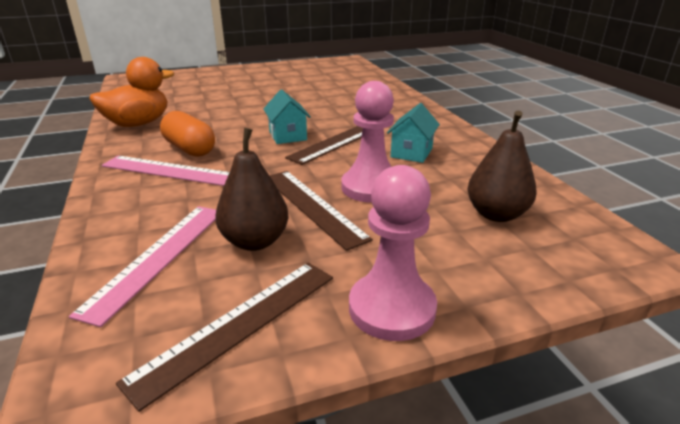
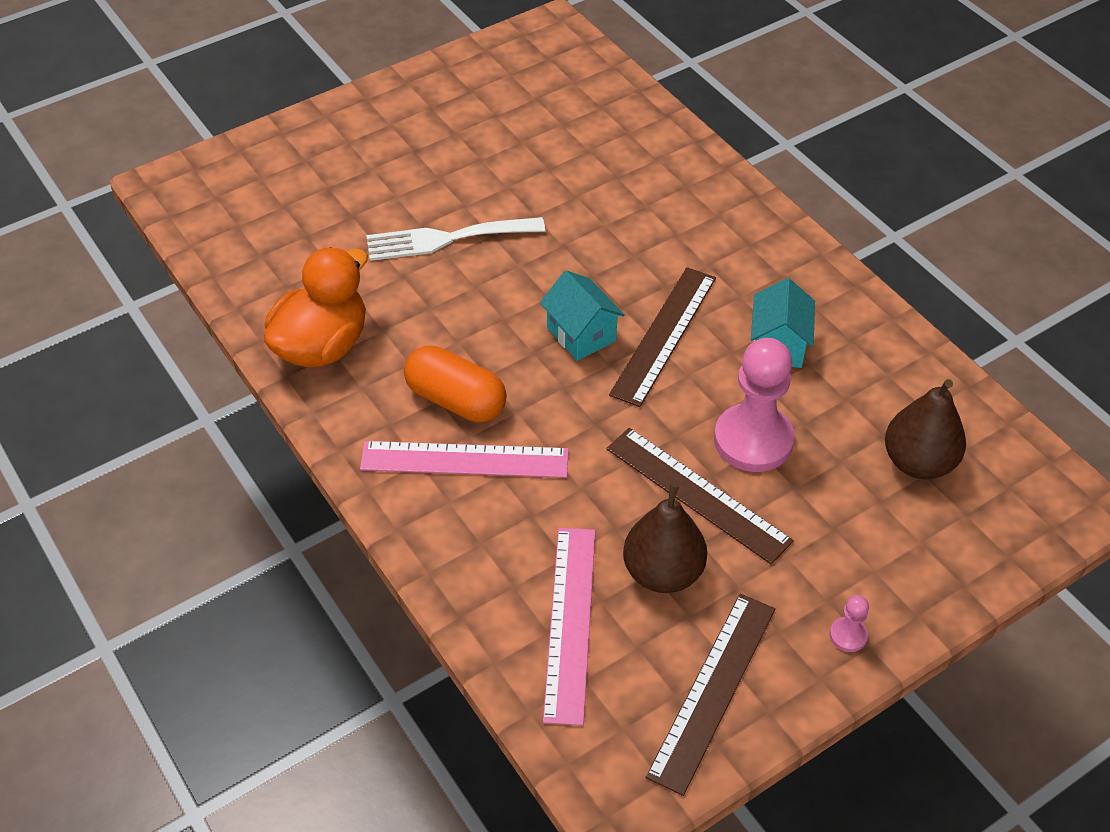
camera: 15 degrees left, 20 degrees up
pink pawn [349,165,437,341] -> pink pawn [830,595,869,652], size x0.43
none -> white fork [366,217,545,261]

